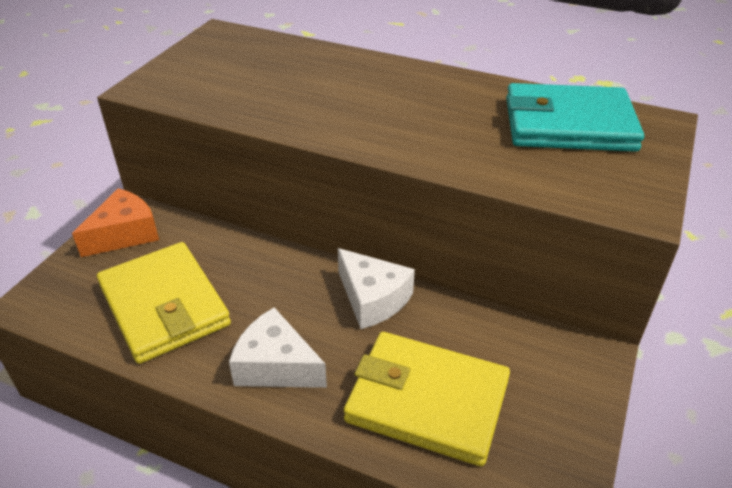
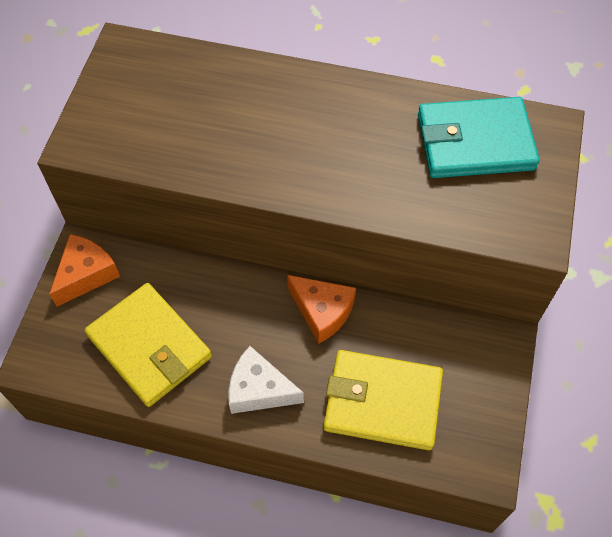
camera: 10 degrees left, 20 degrees up
white cheese [338,248,415,329] -> orange cheese [287,275,356,344]

